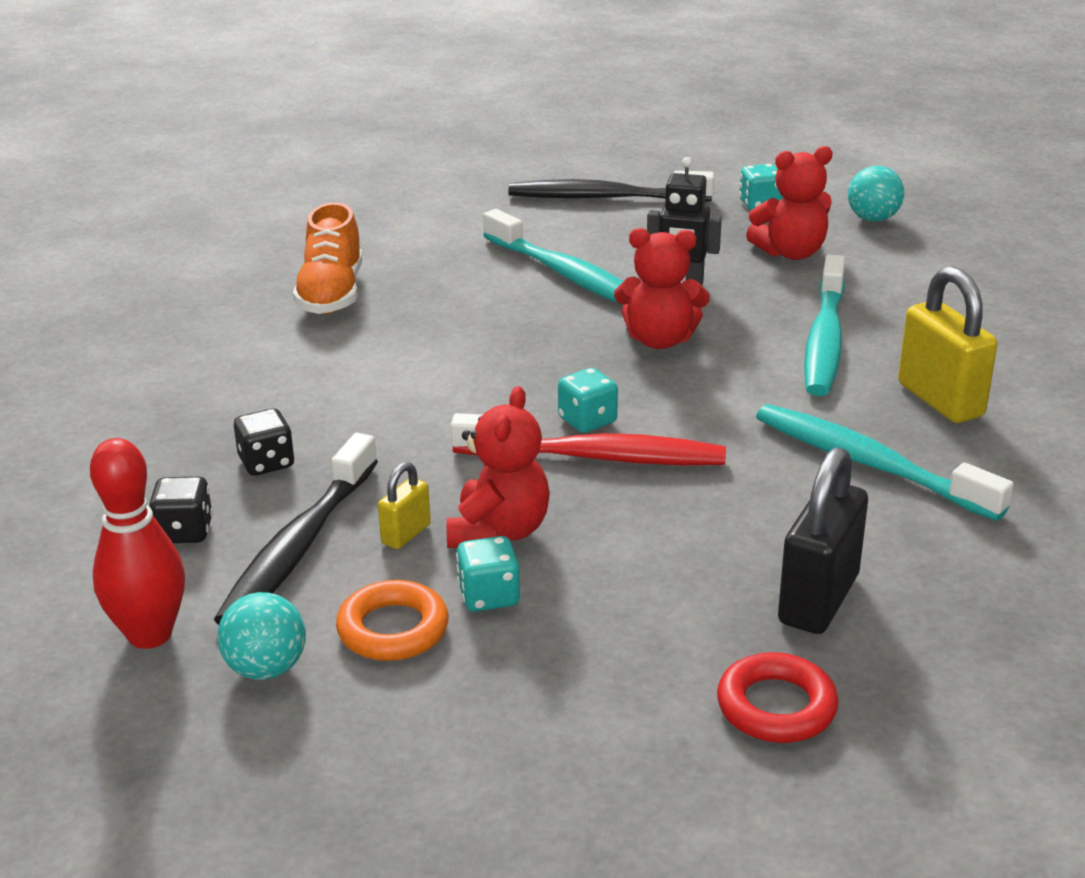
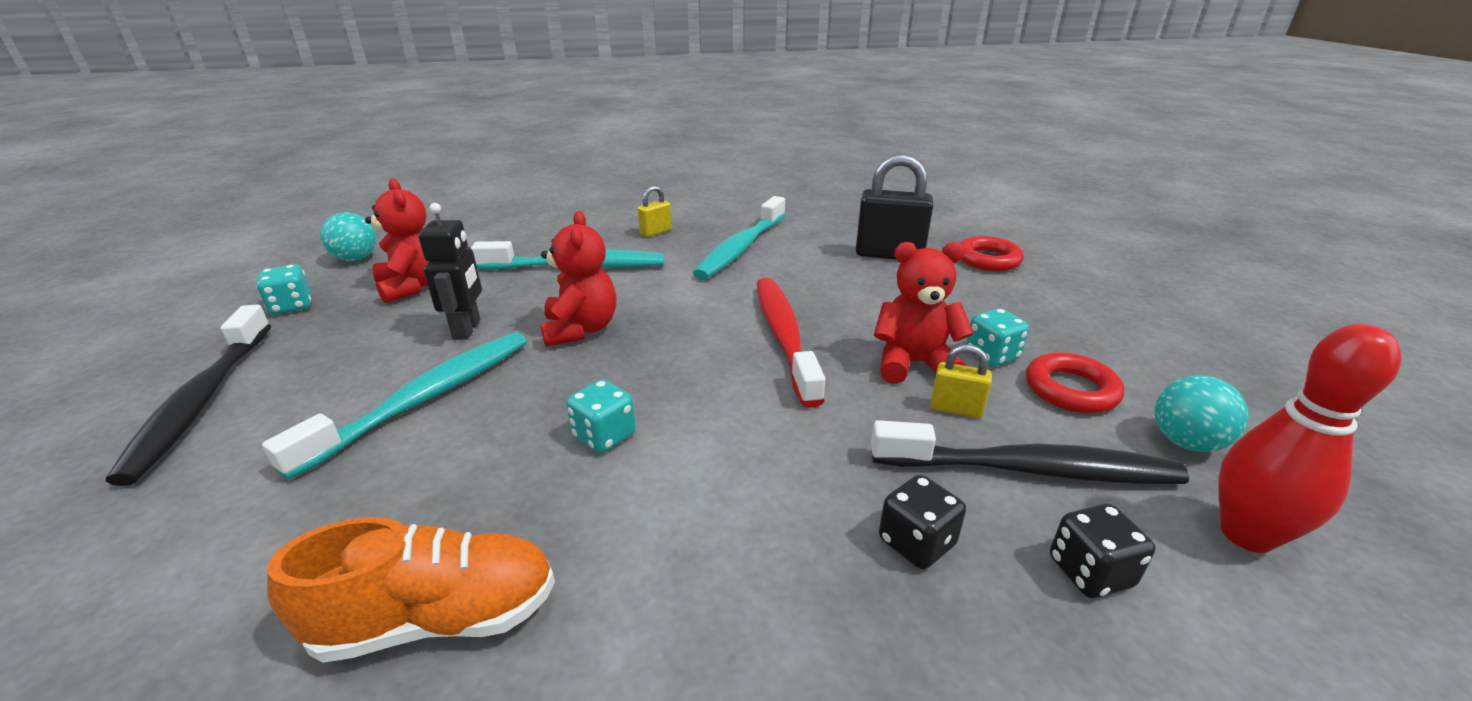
camera: 105 degrees left, 0 degrees up
orange ring [336,580,449,661] -> red ring [1026,352,1124,413]
turquoise dice [558,368,618,433] -> turquoise dice moved to [566,379,636,453]
yellow padlock [898,266,998,423] -> yellow padlock [638,186,672,237], size x0.51

